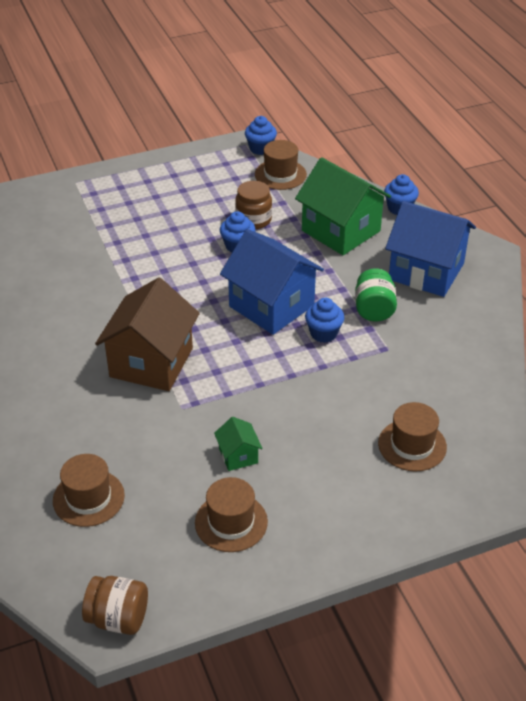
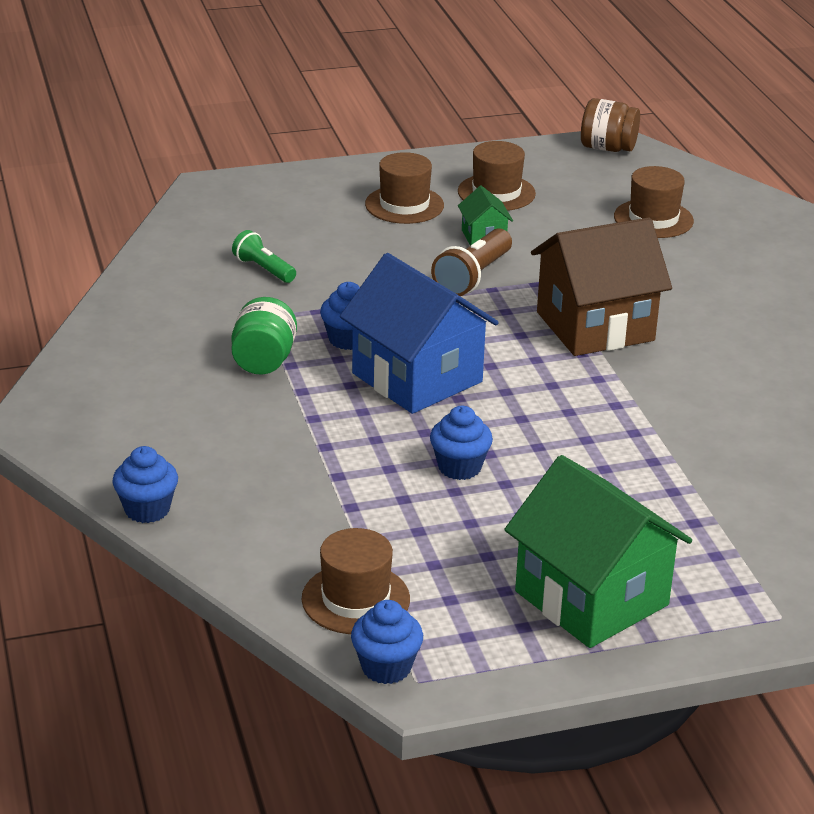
camera: 175 degrees left, 10 degrees down
brown house [95,278,200,391] -> brown house turned 45 degrees clockwise [531,217,672,356]
brown jar [235,181,272,229] -> none
green house [295,157,391,255] -> green house moved to [504,455,692,648]
brown hat [378,402,447,472] -> brown hat moved to [365,152,444,224]
blue house [385,201,476,297] -> none
none -> green flashlight [232,230,296,283]
none -> brown flashlight [431,228,512,296]

